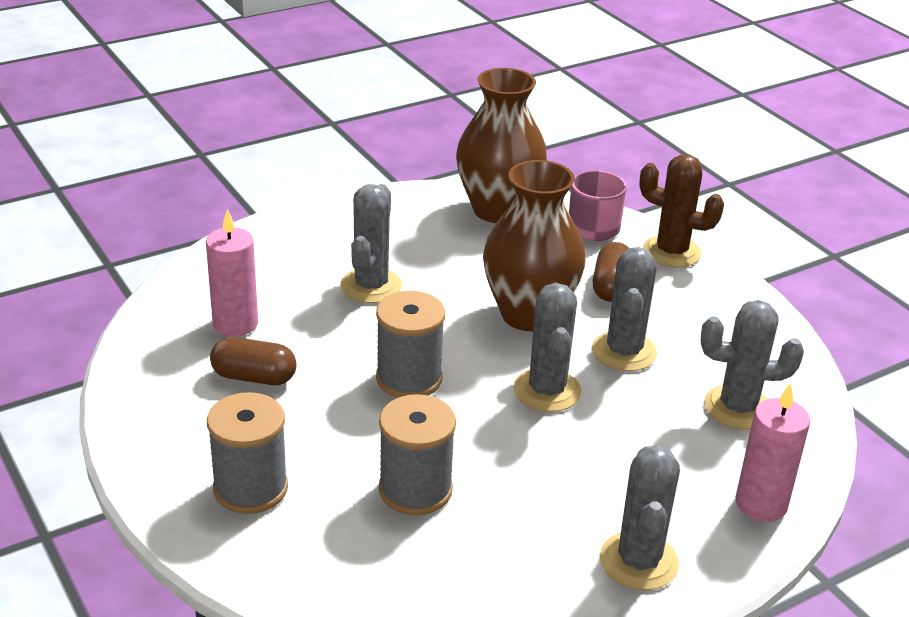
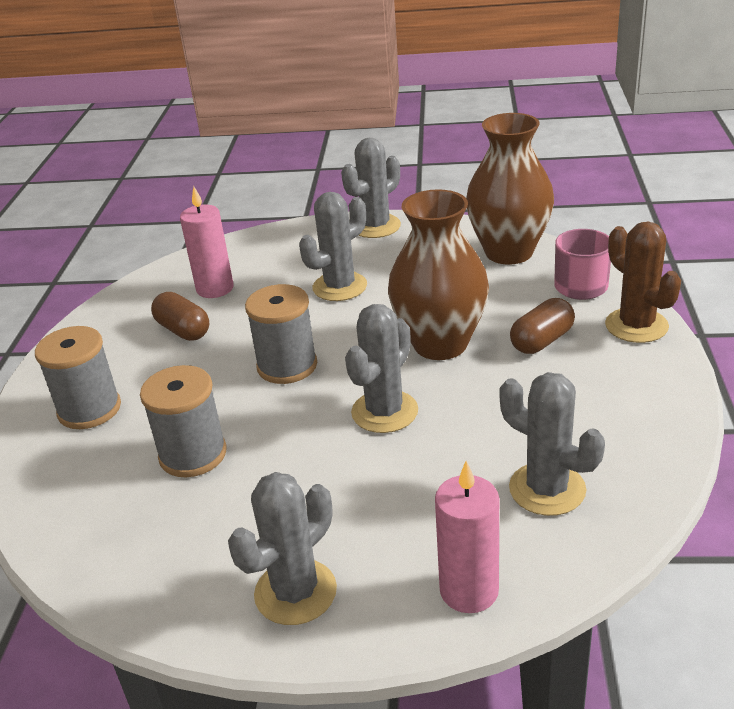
camera: 40 degrees right, 0 degrees up
grey cactus [592,247,657,371] -> grey cactus moved to [341,138,401,238]

